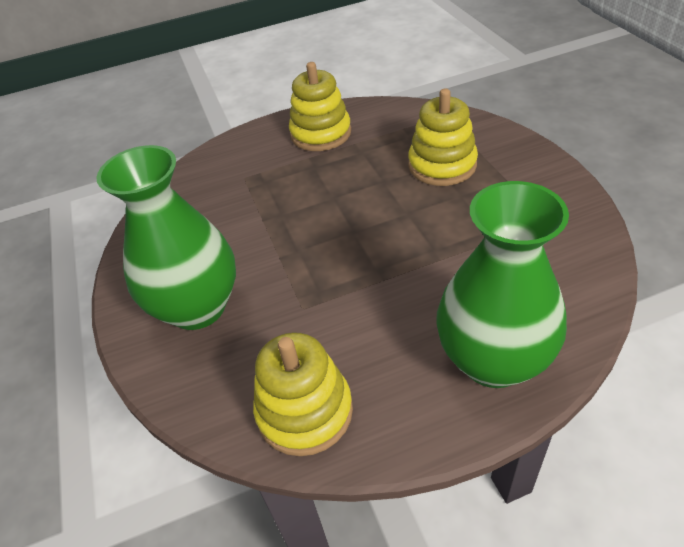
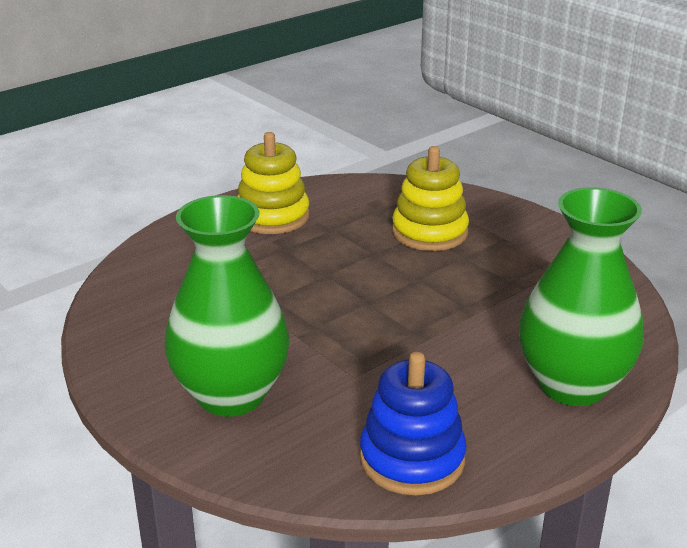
camera: 25 degrees left, 15 degrees down
yellow stacking toy [253,332,353,456] -> blue stacking toy [360,352,467,495]

